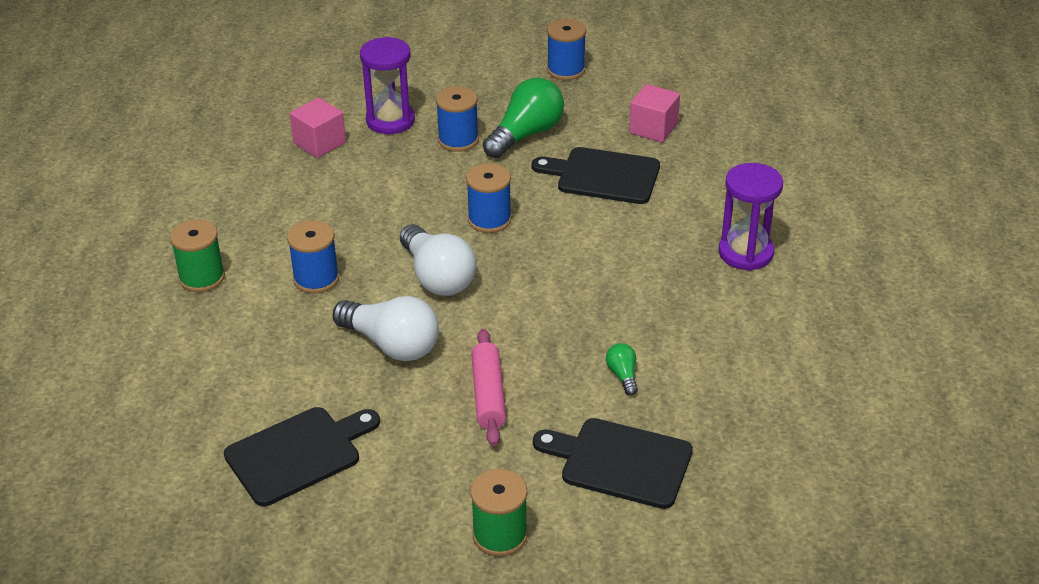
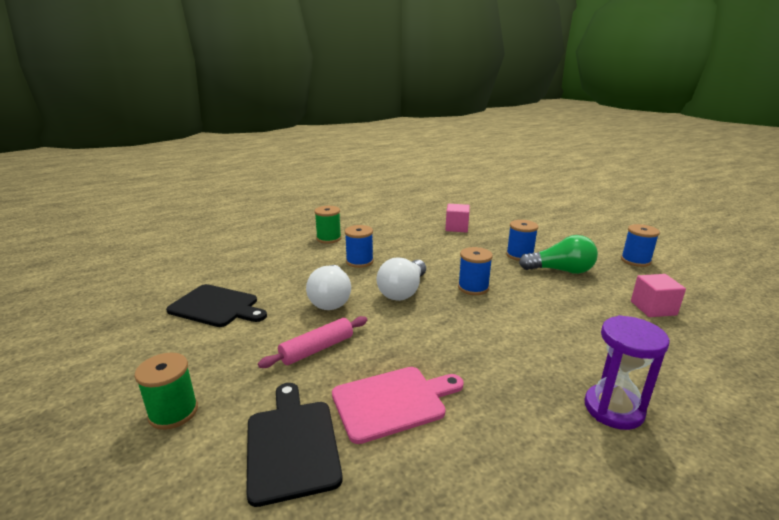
camera: 55 degrees right, 15 degrees down
purple hourglass [360,37,415,134] -> none
black cutting board [532,147,660,204] -> none
green light bulb [606,343,638,396] -> pink cutting board [332,367,464,444]

